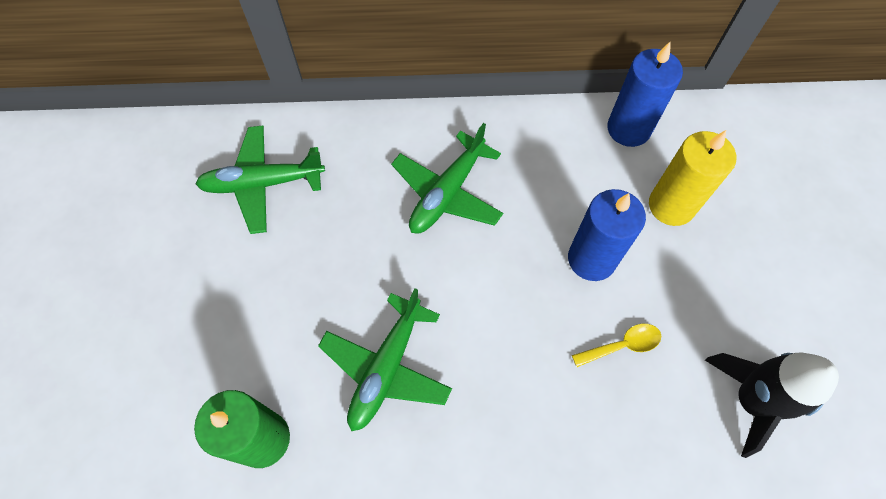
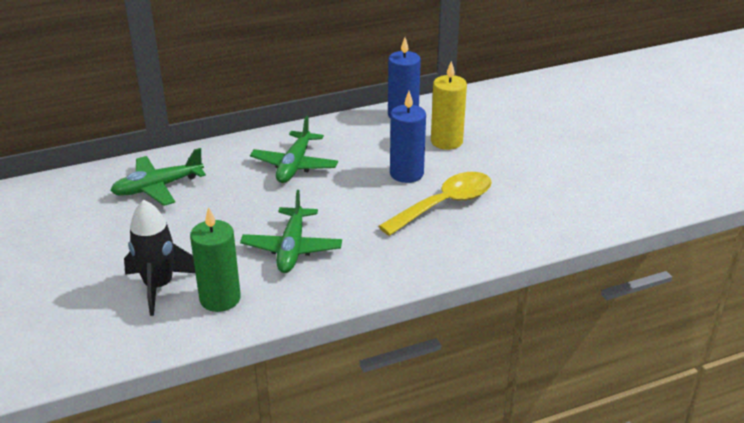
camera: 20 degrees left, 30 degrees down
yellow spoon [572,324,661,367] -> yellow spoon [378,172,492,236], size x2.12
black rocket [705,352,839,458] -> black rocket moved to [124,200,195,316]

